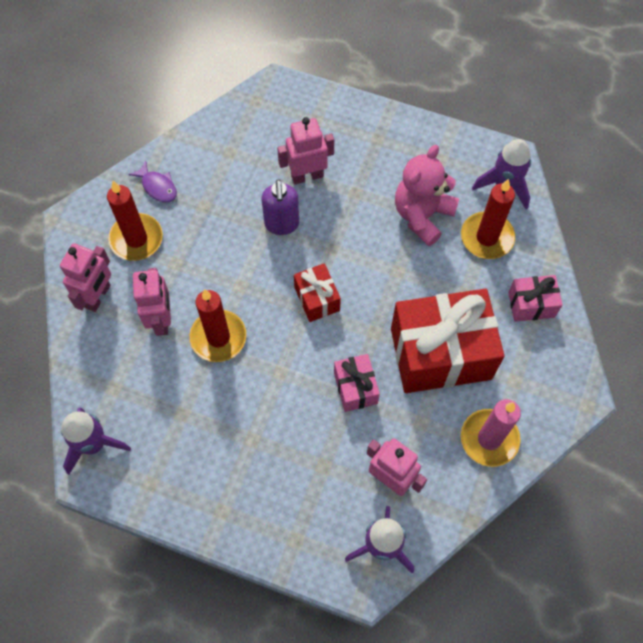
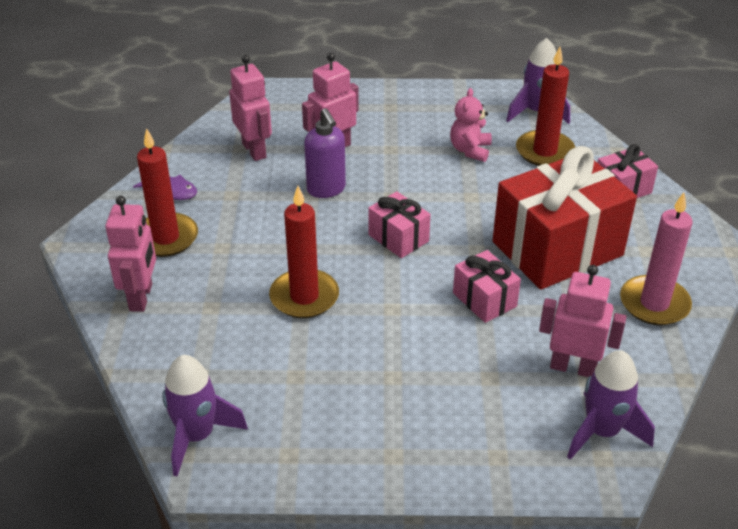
camera: 20 degrees left, 25 degrees down
pink robot [133,268,171,336] -> pink robot moved to [229,55,272,161]
red gift [294,263,341,322] -> pink gift [368,192,431,258]
pink teddy bear [395,145,459,246] -> pink teddy bear [450,88,492,162], size x0.63

